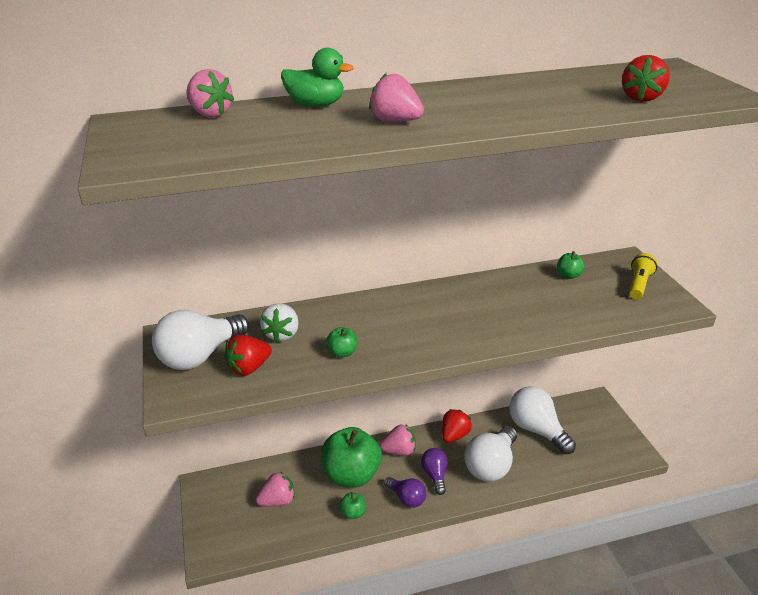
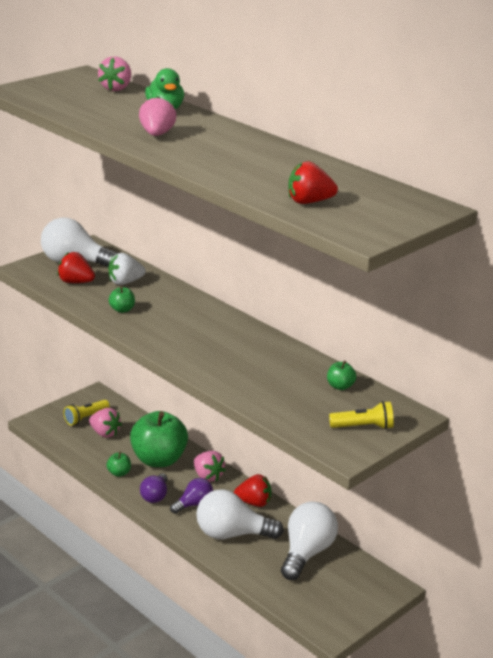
camera: 60 degrees right, 5 degrees down
none -> yellow flashlight [64,400,110,425]

